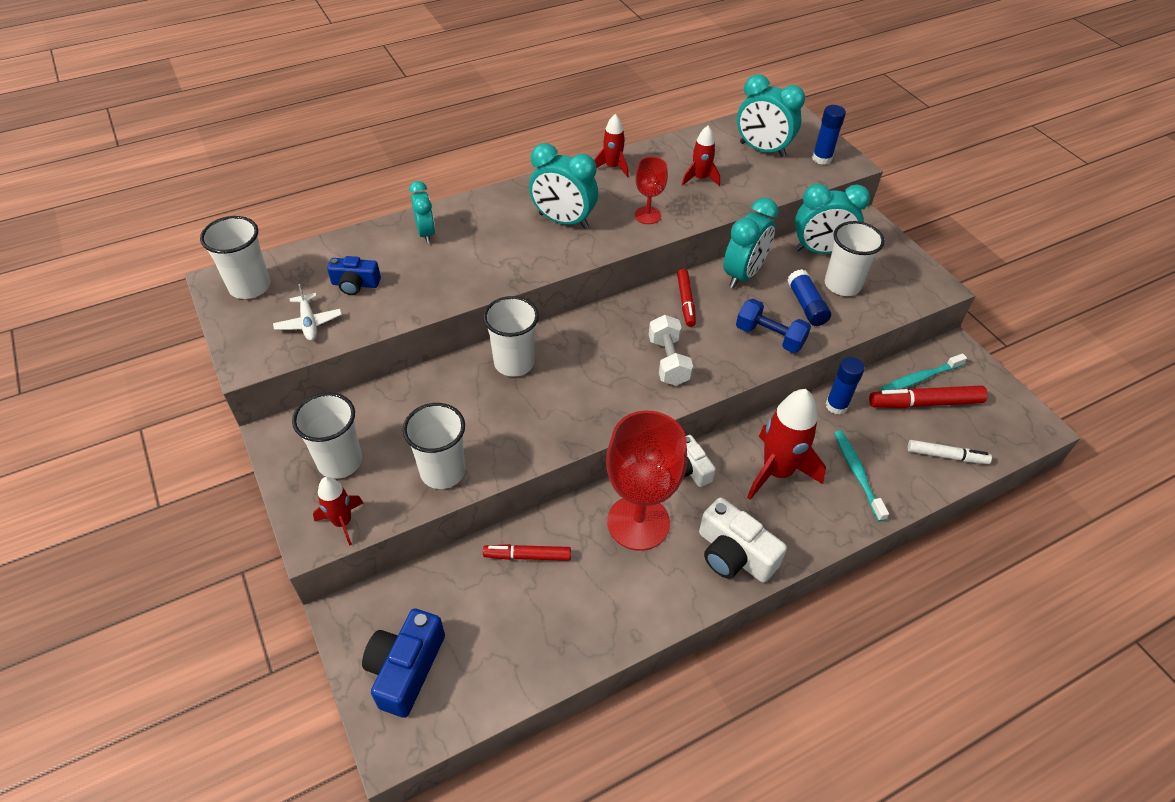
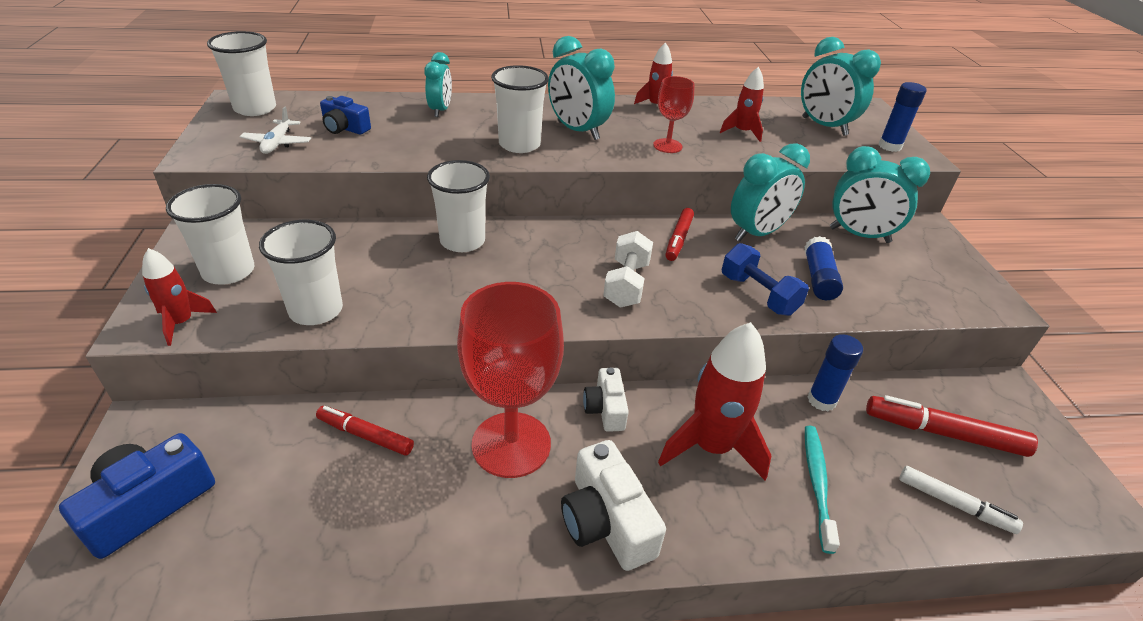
camera: 20 degrees right, 10 degrees down
white cup [825,221,885,296] -> white cup moved to [491,65,549,153]
turquoise toothbrush [881,353,967,391] -> none

